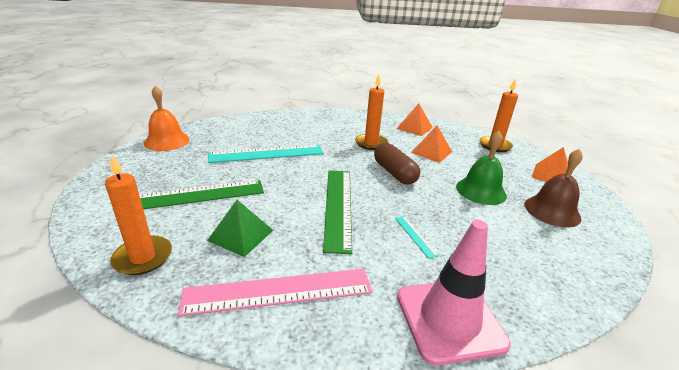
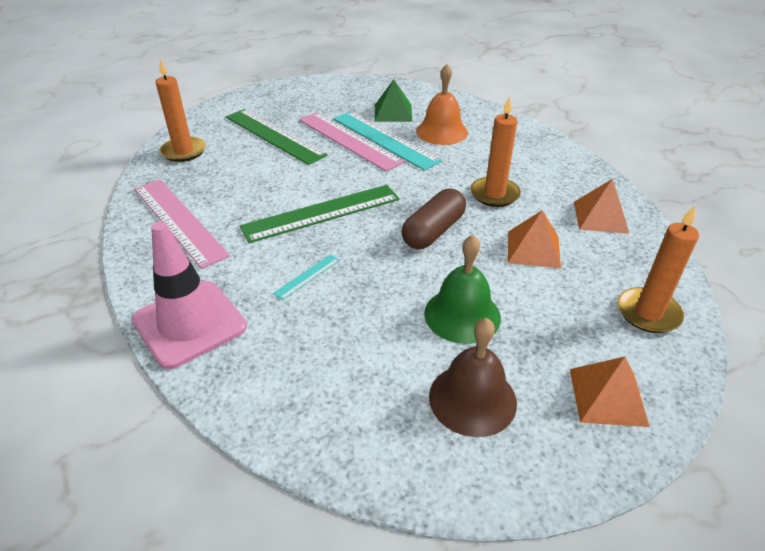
camera: 65 degrees right, 10 degrees up
orange bell [144,85,190,151] -> orange bell moved to [416,64,468,145]
green pyramid [207,200,273,257] -> green pyramid moved to [375,79,412,122]
none -> pink ruler [299,112,405,172]

